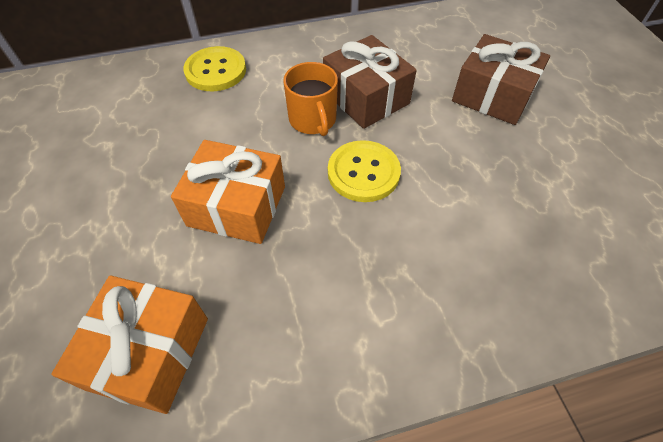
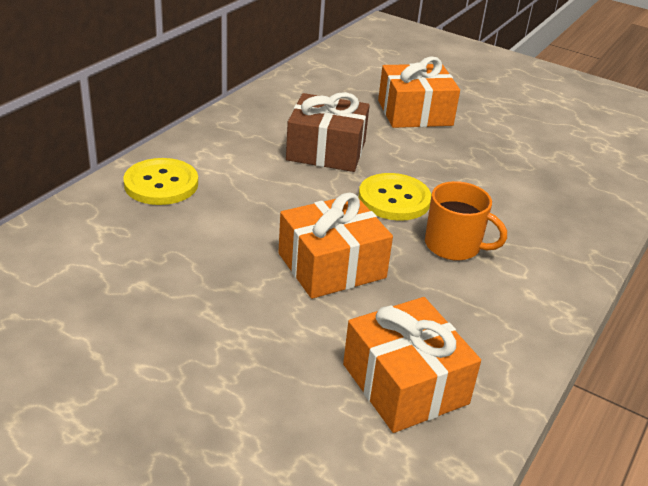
camera: 45 degrees left, 20 degrees down
orange mug [283,62,338,136] -> orange mug moved to [425,181,507,261]
brown gift [452,34,550,125] -> orange gift [378,57,460,128]

